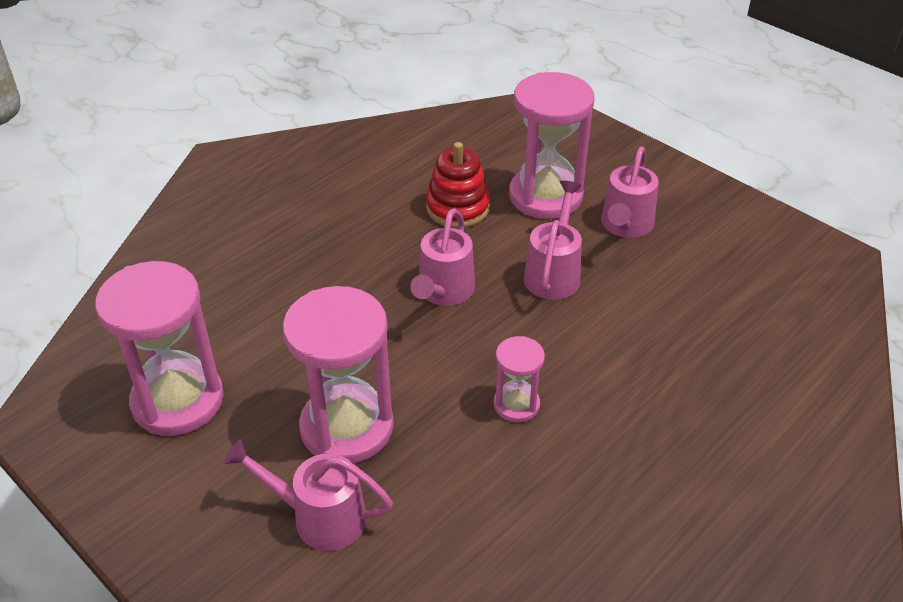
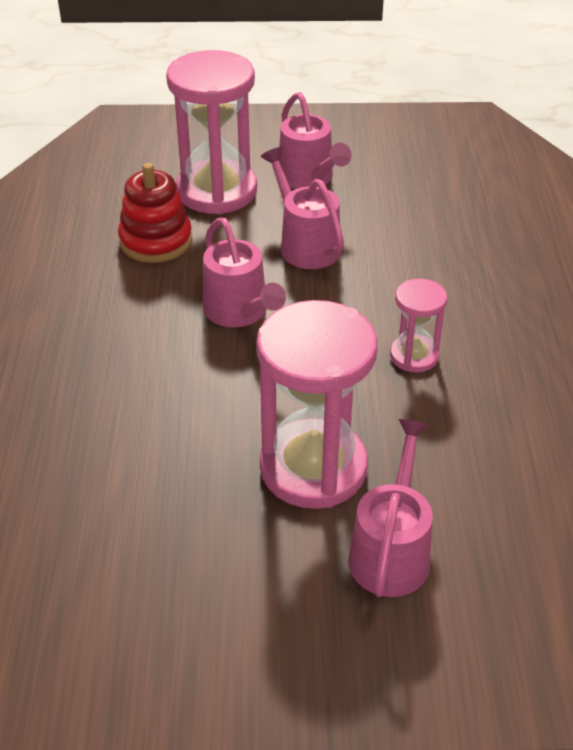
camera: 45 degrees left, 0 degrees up
pink hourglass [95,261,224,436] -> none
pink watering can [224,440,393,551] -> pink watering can turned 135 degrees clockwise [348,419,433,597]

